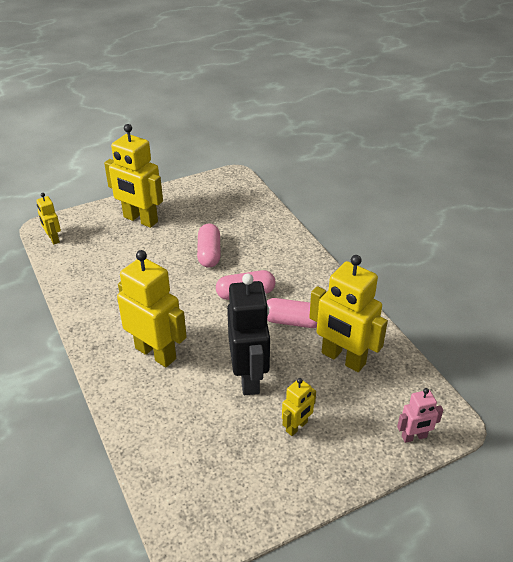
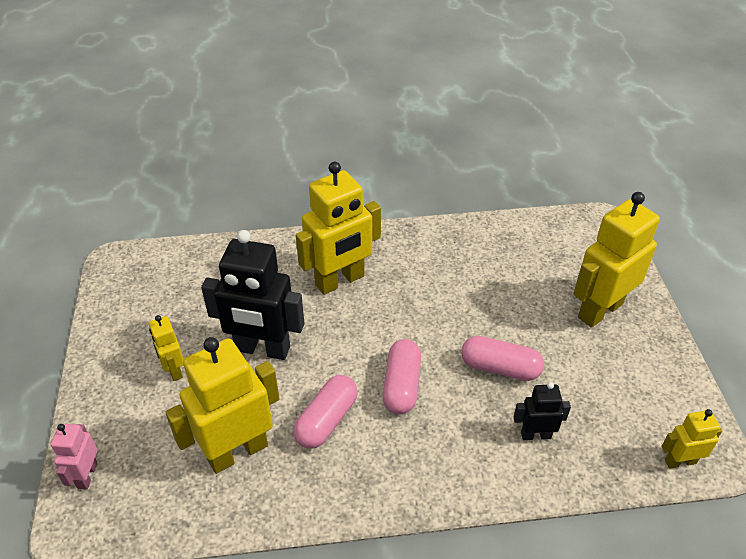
camera: 110 degrees right, 5 degrees up
yellow robot [36,193,61,244] -> yellow robot moved to [661,409,722,469]
none -> black robot [514,382,571,440]

